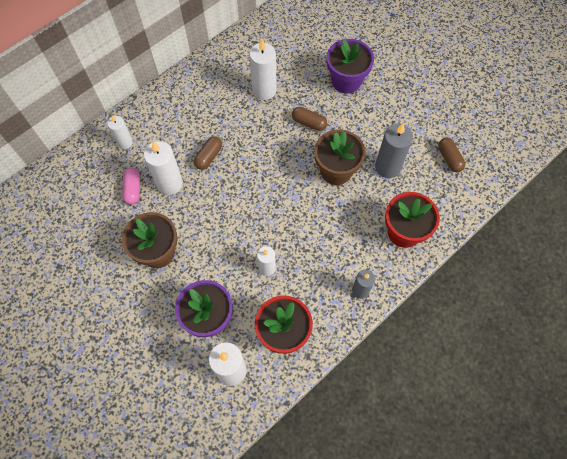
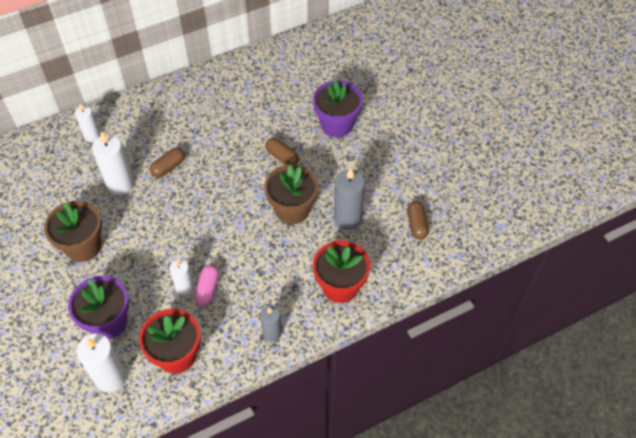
camera: 15 degrees right, 10 degrees down
pink capsule [122,167,140,205] -> pink capsule moved to [194,265,219,306]
white candle [249,39,277,100] -> none

